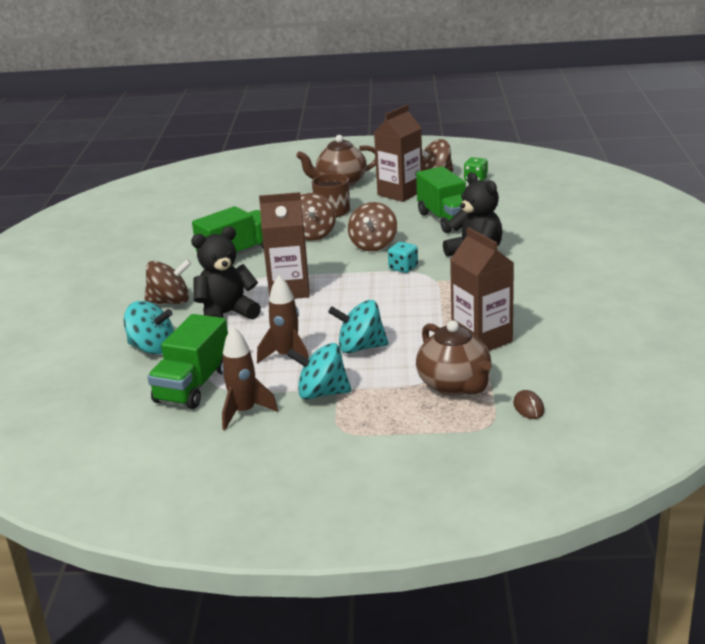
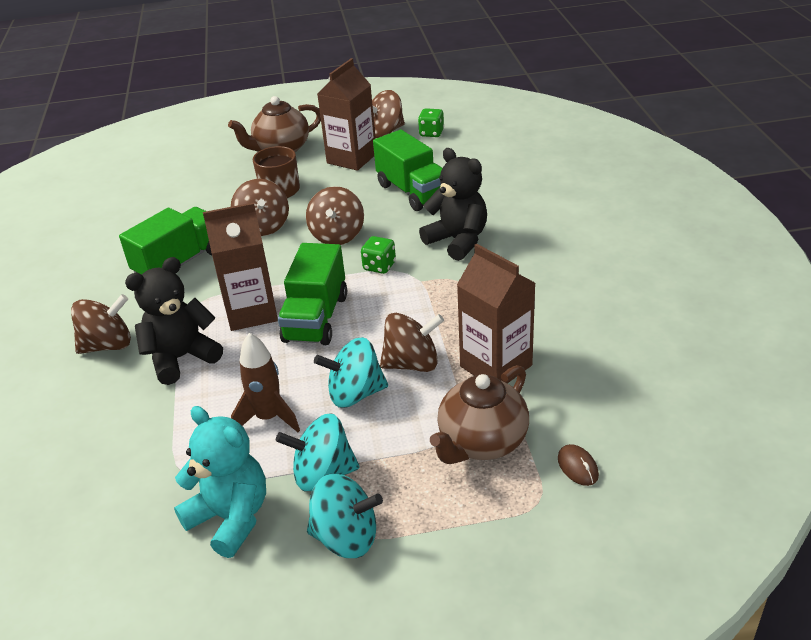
camera: 10 degrees left, 10 degrees up
turquoise spinning top [124,301,174,354] -> turquoise spinning top moved to [307,473,383,558]
green truck [147,314,228,409] -> green truck moved to [278,243,347,345]
brown rocket [221,327,278,430] -> turquoise teddy bear [174,406,266,558]
turquoise dice [388,242,418,273] -> green dice [361,236,396,274]
brown teapot [416,320,492,396] -> brown teapot turned 75 degrees clockwise [430,365,529,464]
none -> brown spinning top [380,313,444,372]

